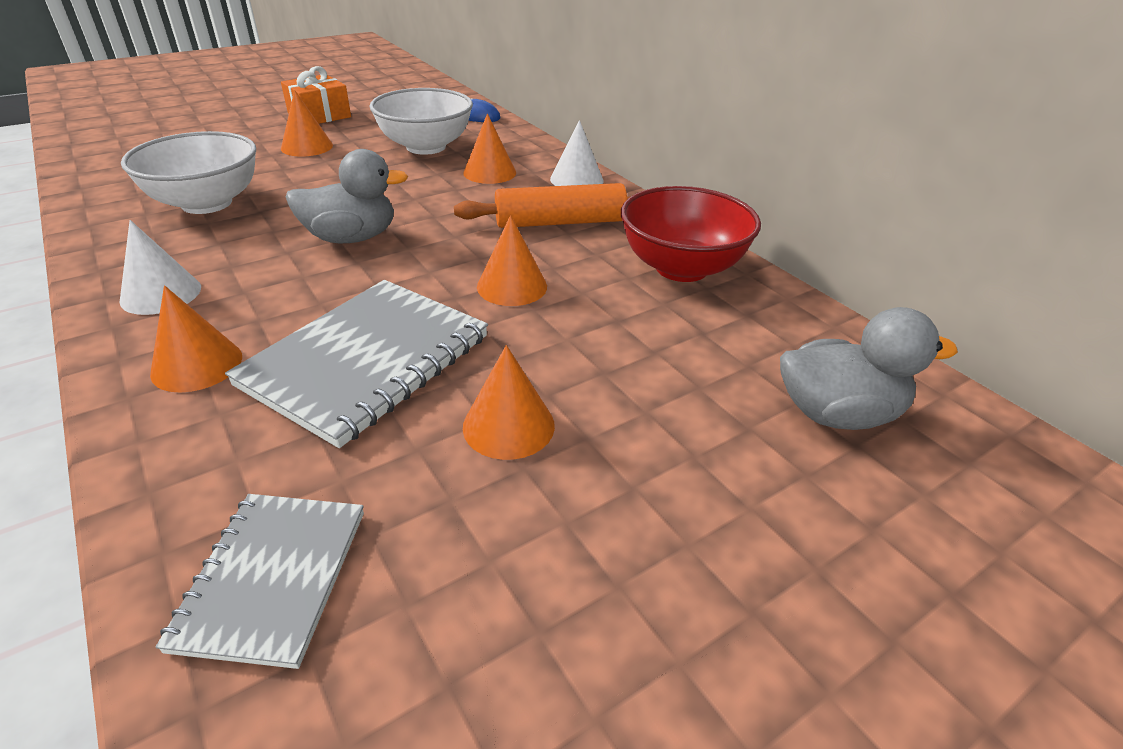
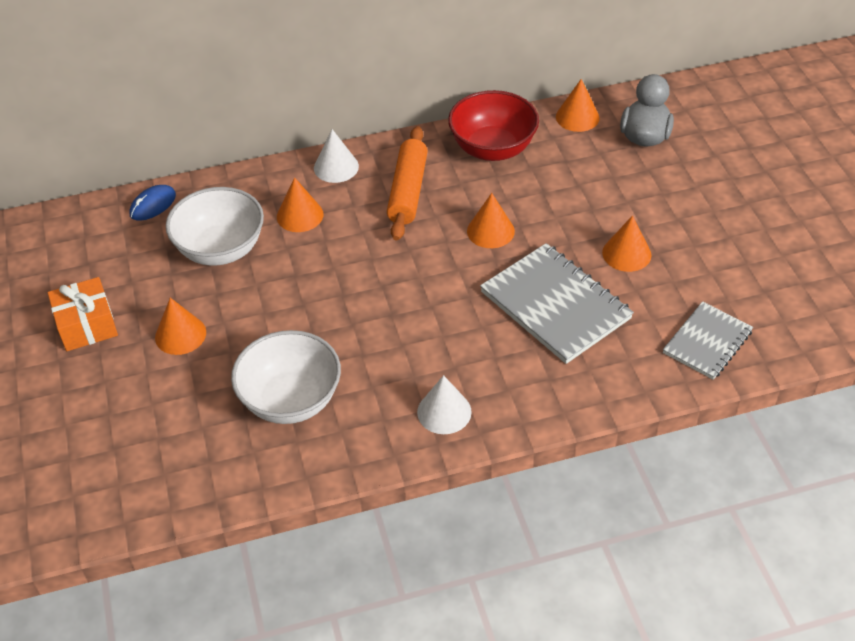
camera: 70 degrees left, 10 degrees up
orange cone [150,285,242,392] -> orange cone moved to [556,79,600,132]
grey notebook [156,494,364,669] -> grey notebook turned 75 degrees counterclockwise [663,301,753,380]
grey duck [286,149,408,243] -> none

